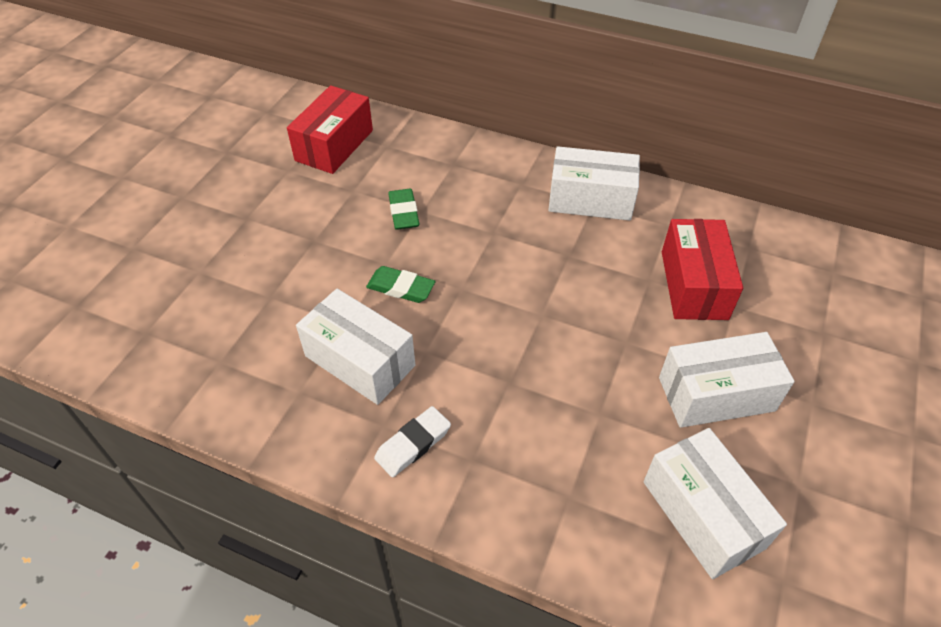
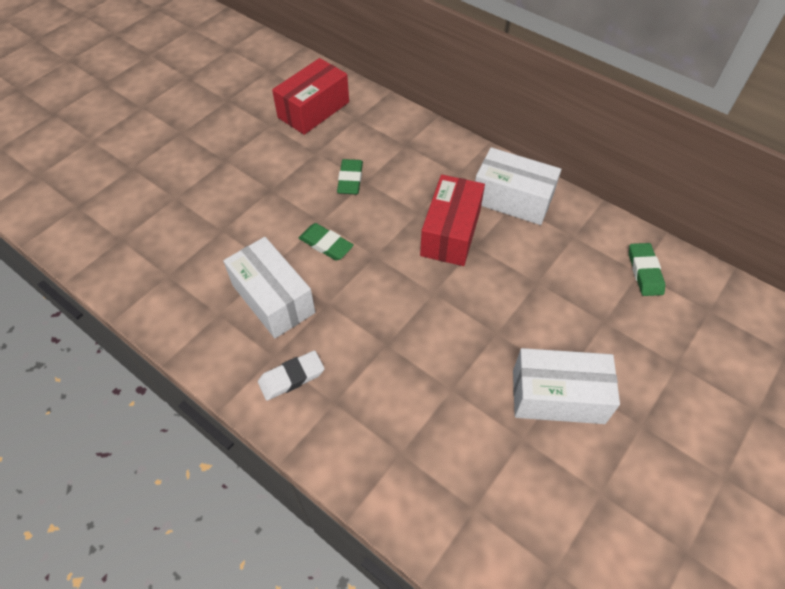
camera: 15 degrees right, 5 degrees up
white box [644,428,787,579] -> none
red box [662,219,743,320] -> red box moved to [420,175,485,266]
none -> green eraser [629,243,665,296]

